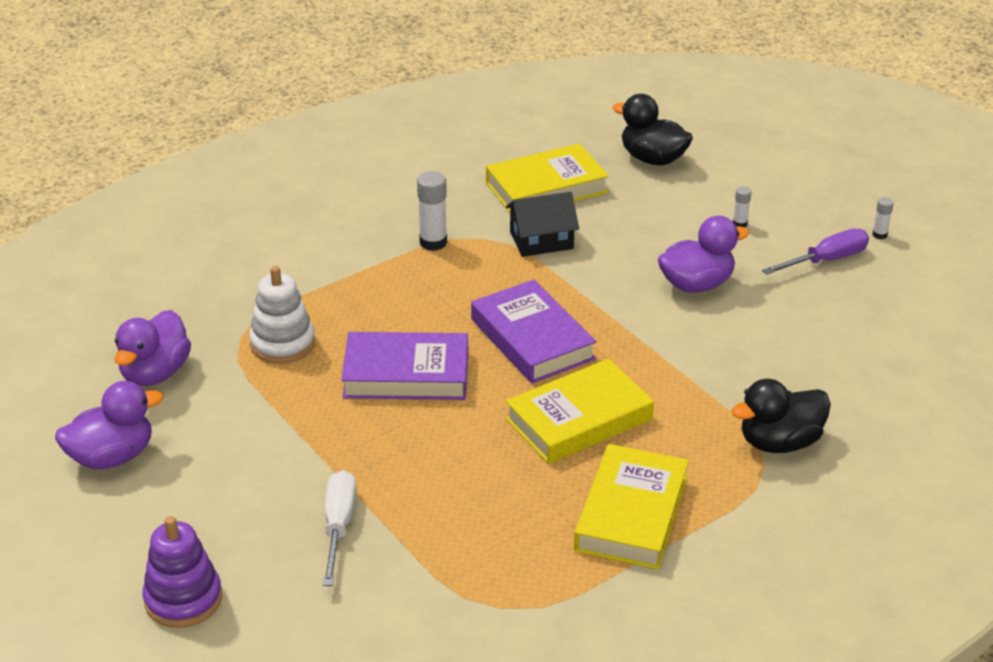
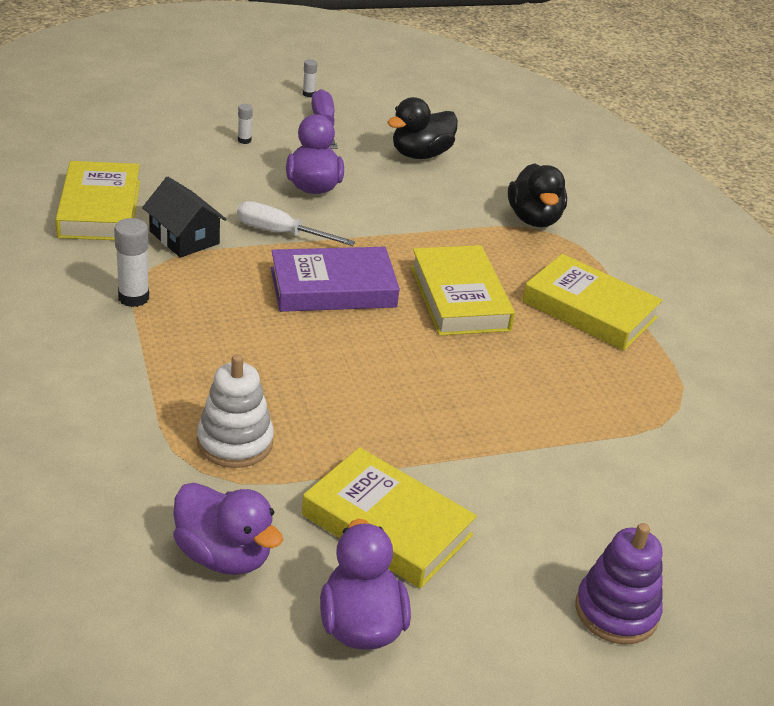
camera: 75 degrees left, 0 degrees up
white screwdriver [323,470,356,586] -> white screwdriver moved to [237,201,355,246]
purple book [341,332,468,400] -> none
black house [506,191,579,257] -> black house turned 45 degrees counterclockwise [142,177,227,258]
black duck [613,94,693,166] -> black duck moved to [387,97,458,159]
none -> yellow book [302,447,477,589]

